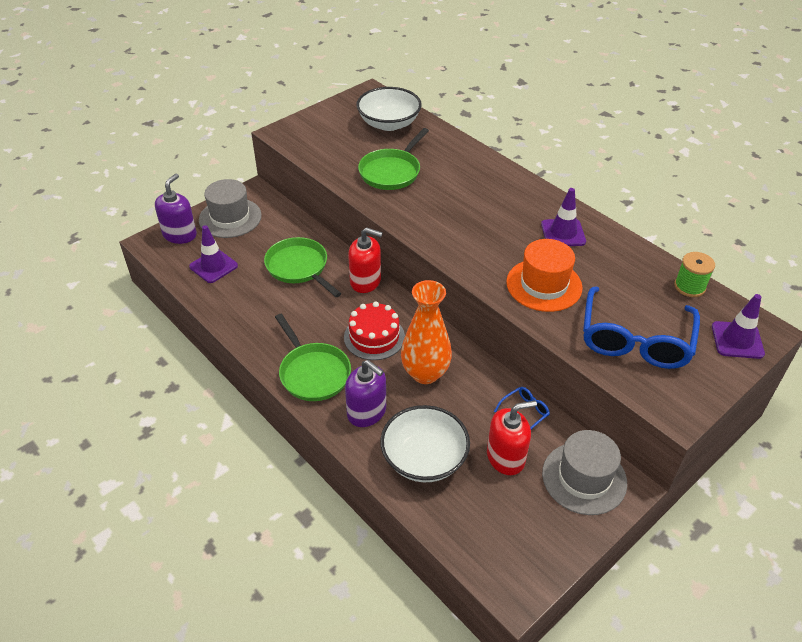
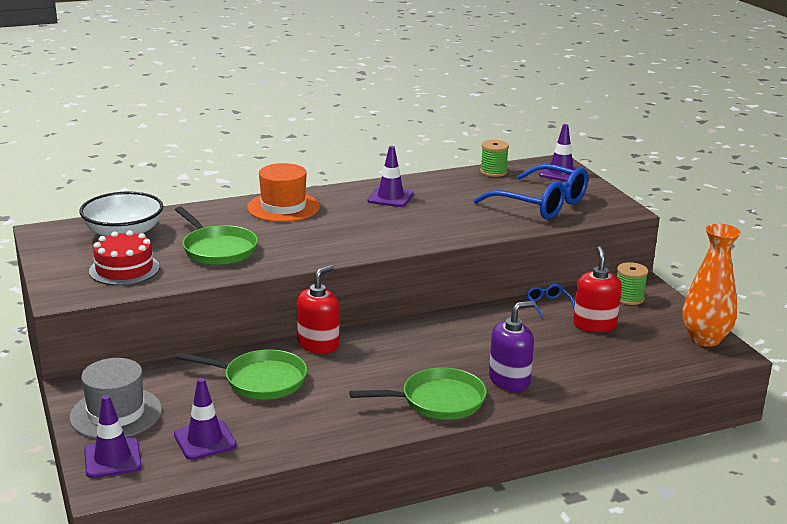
camera: 70 degrees left, 20 degrees down
purple soap dispenser [155,173,197,244] -> purple traffic cone [84,395,142,478]
green pan [264,237,342,297] -> green pan turned 150 degrees counterclockwise [175,349,307,399]
red cake [344,302,405,360] -> red cake moved to [89,230,160,286]
white bowl [380,405,470,482] -> none
orange vase [401,280,452,384] -> orange vase moved to [682,224,741,347]
orange hat [506,239,583,312] -> orange hat moved to [247,163,320,222]
grey hat [542,430,627,515] -> green spool [617,262,648,305]

